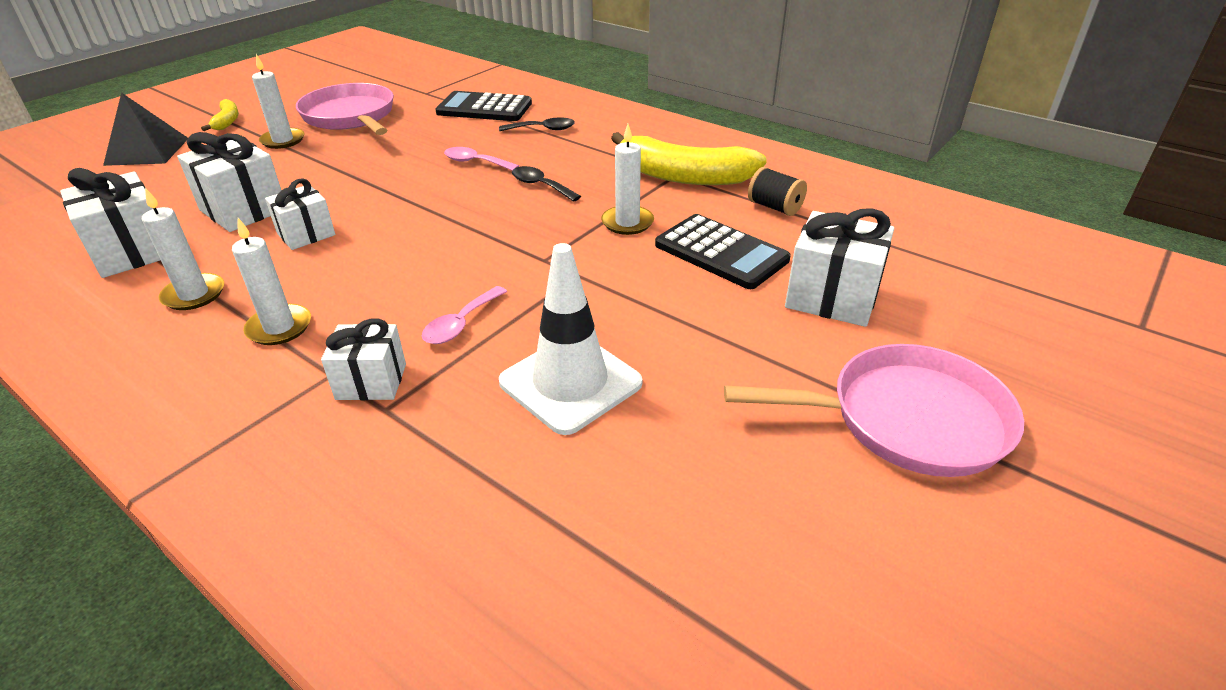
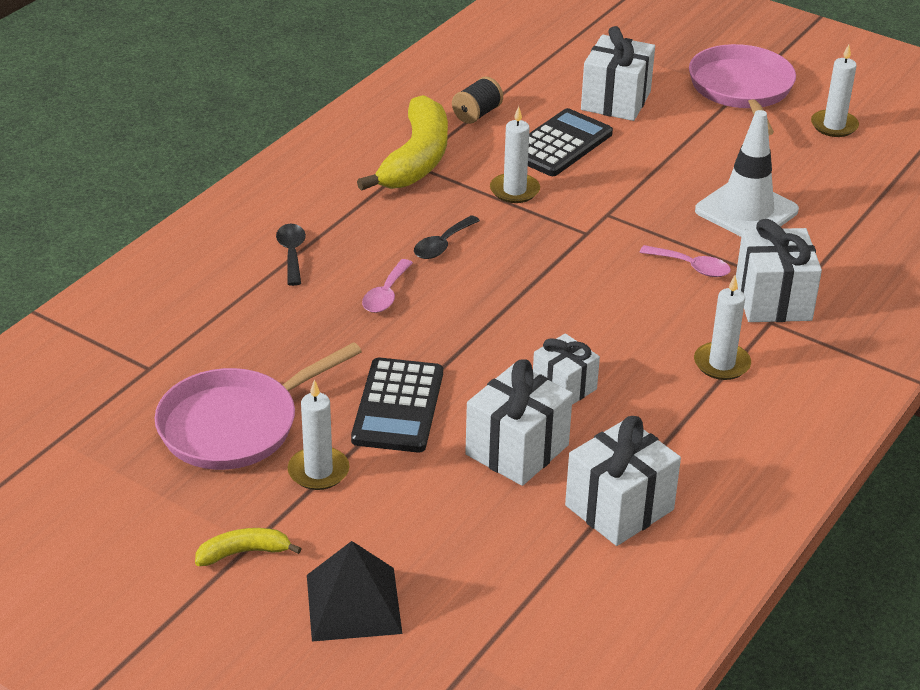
camera: 95 degrees left, 0 degrees up
white candle [142,188,224,310] -> white candle moved to [811,45,859,137]
white gift [321,318,406,400] -> white gift [736,219,822,322], size x1.55
black calculator [435,91,532,121] -> black calculator moved to [351,358,443,453]

